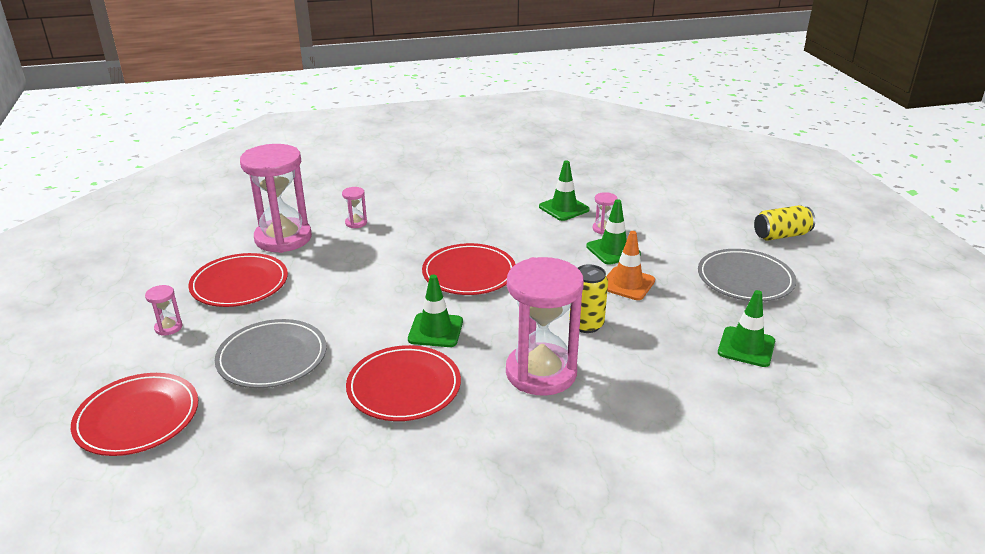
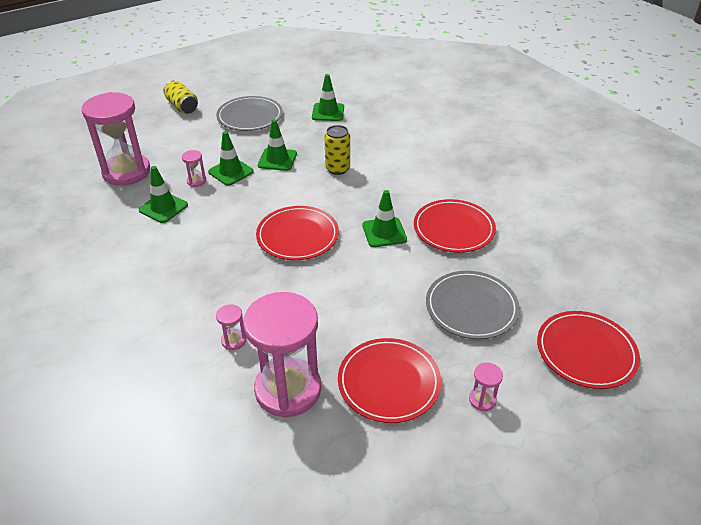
camera: 110 degrees left, 10 degrees up
pink hourglass [506,257,584,396] -> pink hourglass moved to [82,92,150,186]
orange traffic cone [606,231,655,300] -> green traffic cone [258,119,297,171]

